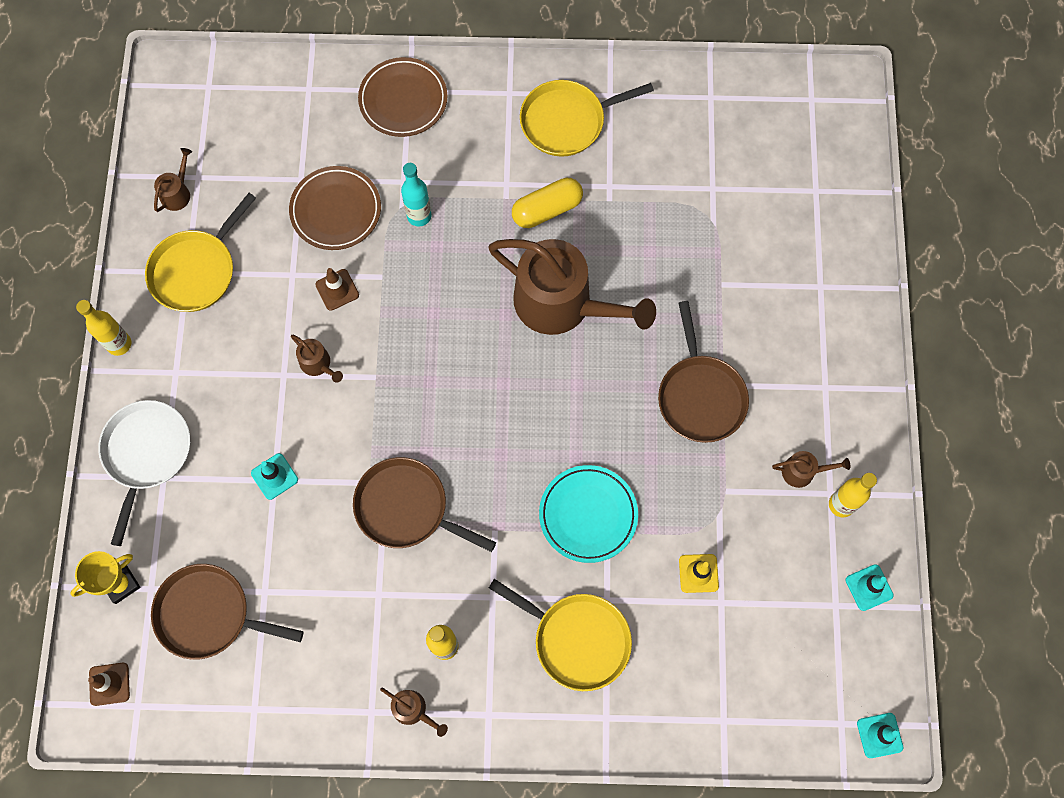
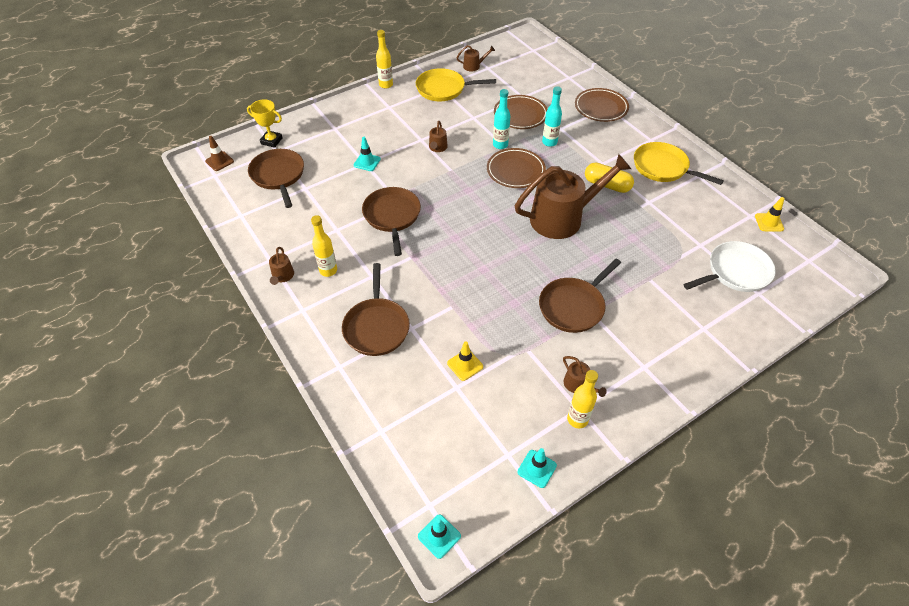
camera: 55 degrees right, 20 degrees down
white pan [98,400,190,546] -> white pan moved to [683,241,776,292]
brown traffic cone [315,268,359,311] -> none
brown watering can [488,239,656,335] -> brown watering can turned 105 degrees counterclockwise [515,154,631,239]
yellow pan [489,579,632,691] -> brown pan [342,263,410,356]
turquoise plate [539,465,638,563] -> none
none -> brown plate [487,148,546,188]
none -> turquoise bottle [493,89,510,149]
none -> yellow traffic cone [755,197,785,231]

